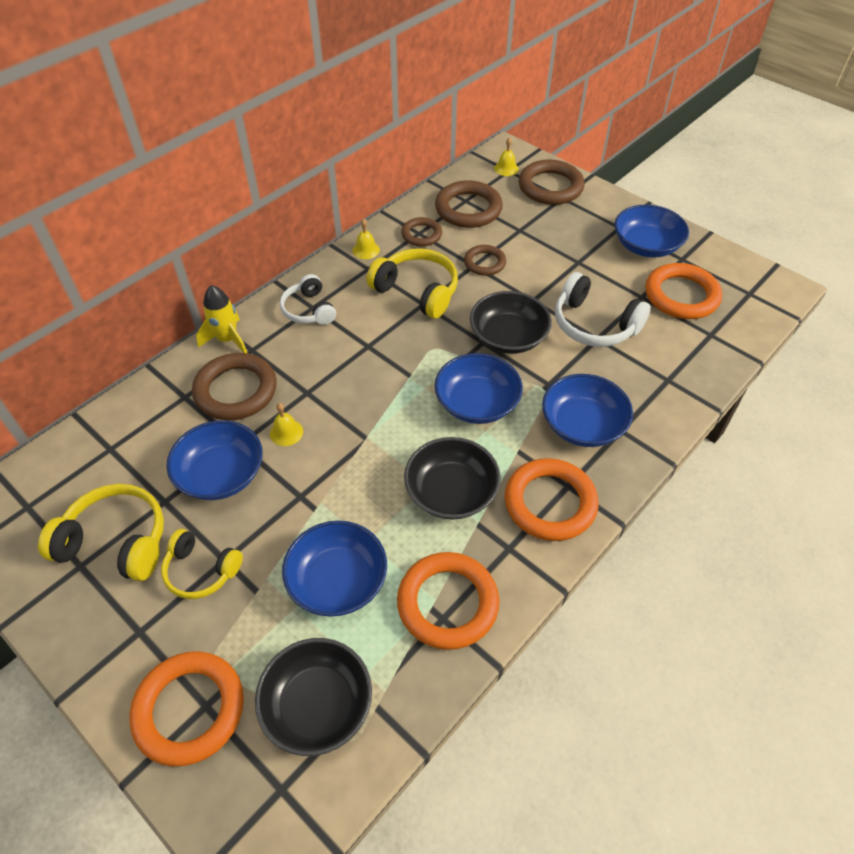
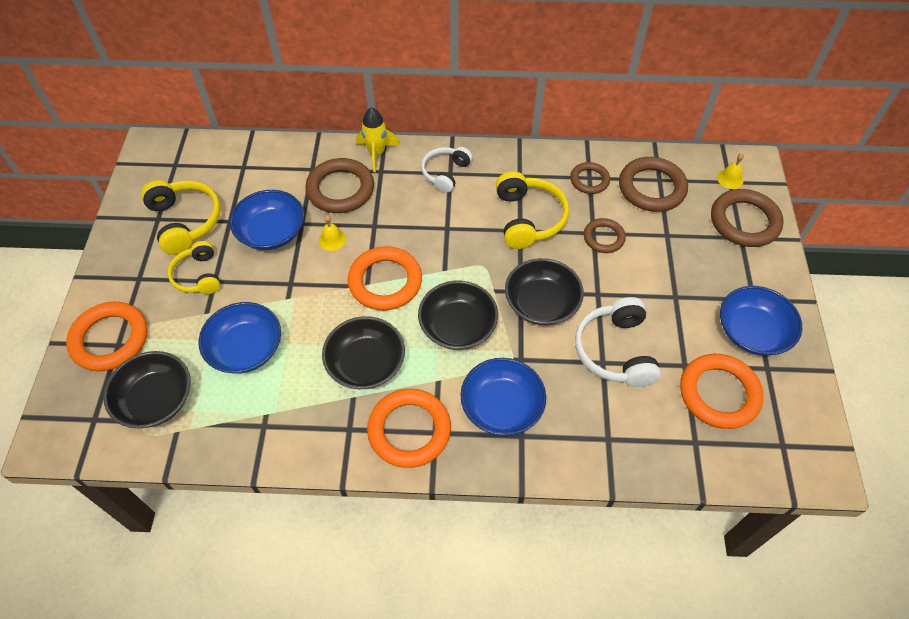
camera: 50 degrees right, 5 degrees up
yellow bell [353,219,380,259] -> none
orange ring [397,552,500,650] -> orange ring moved to [348,246,422,310]
blue bowl [435,353,523,424] -> black bowl [418,281,498,350]

